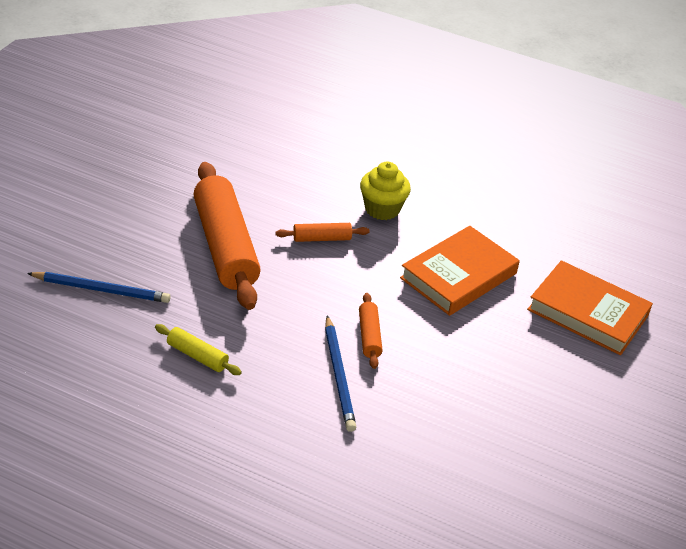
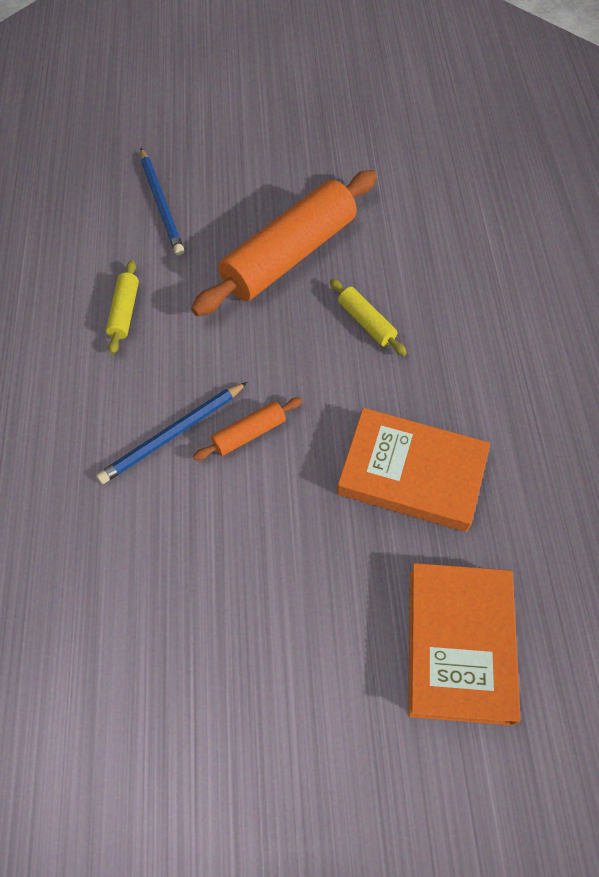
camera: 65 degrees right, 20 degrees up
orange rolling pin [275,223,370,242] -> yellow rolling pin [330,279,407,356]
yellow cupcake [360,162,411,220] -> none

